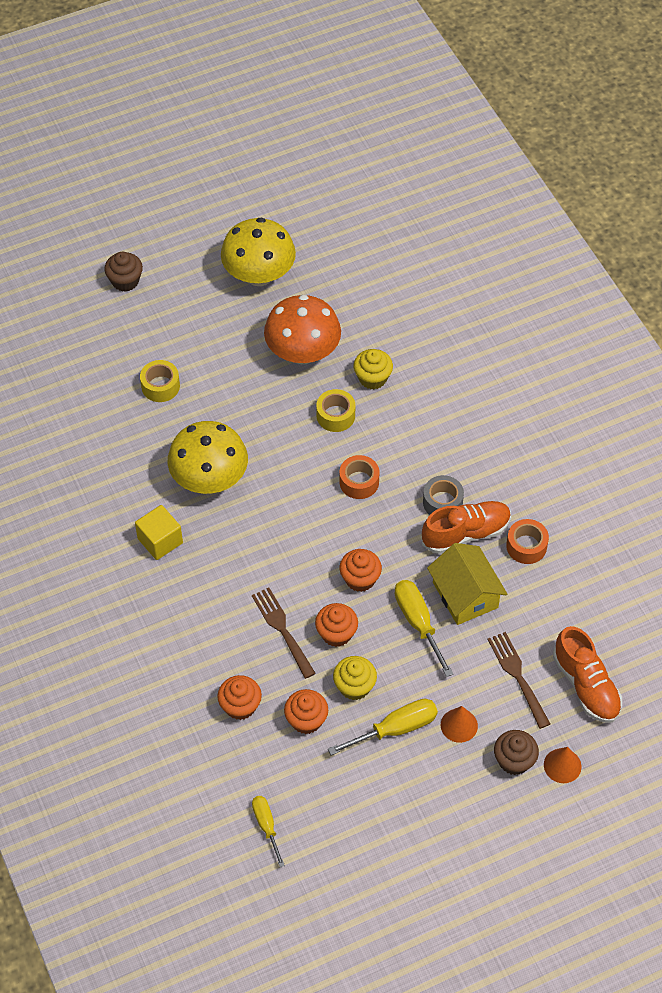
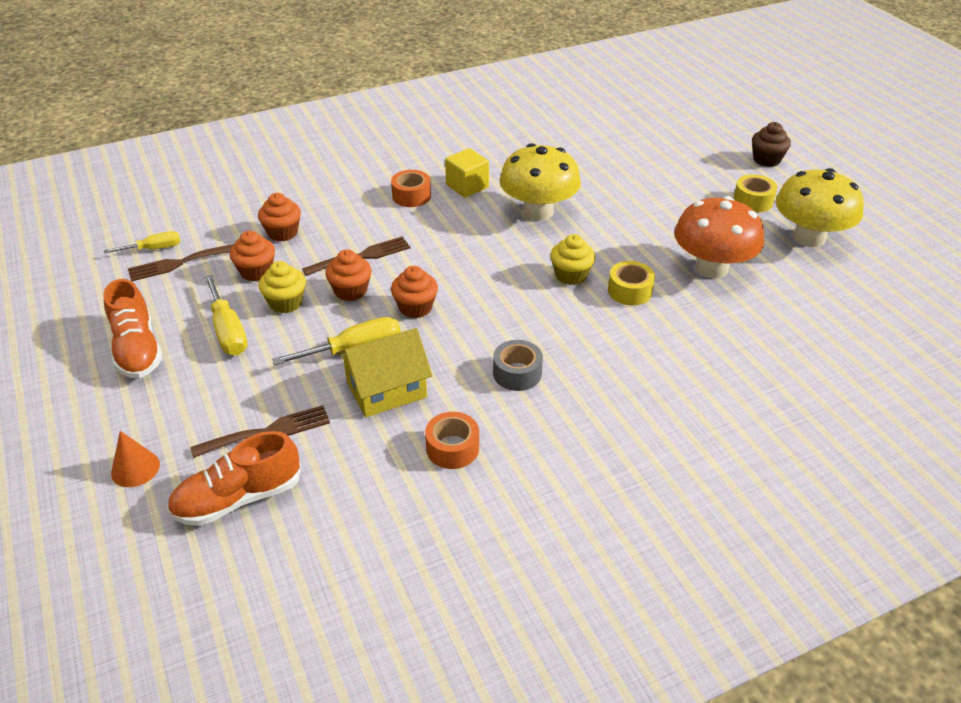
camera: 90 degrees right, 15 degrees down
yellow tape [140,360,180,402] -> yellow tape moved to [734,174,777,212]
orange tape [340,455,379,499] -> orange tape moved to [391,170,431,207]
yellow cupcake [354,349,393,390] -> yellow cupcake moved to [550,234,596,285]
orange shoe [422,501,511,554] -> orange shoe moved to [103,279,162,378]
orange cone [441,706,478,743] -> none
brown cupcake [494,730,539,775] -> none
none -> brown fork [128,244,234,281]

